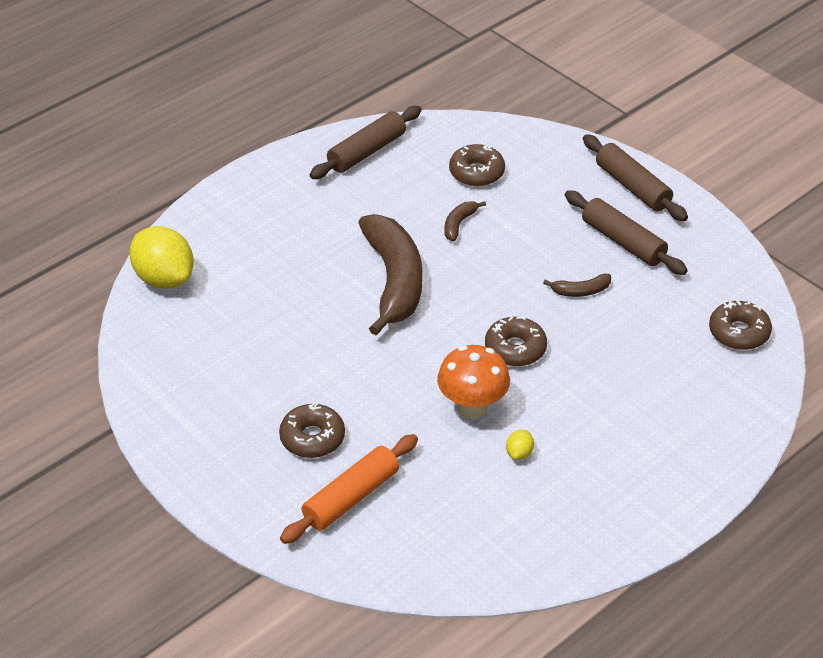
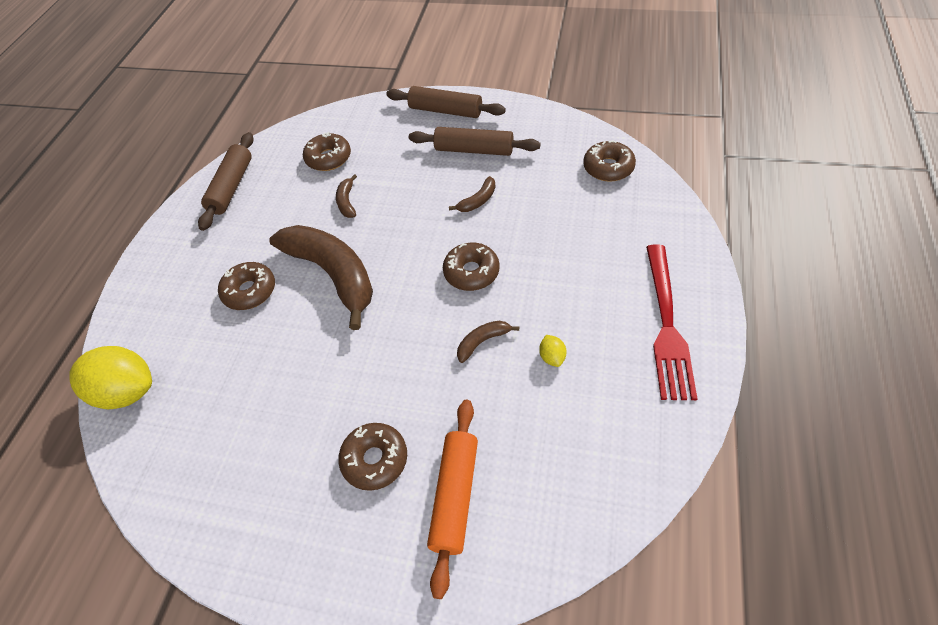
camera: 30 degrees left, 10 degrees up
orange mushroom [437,345,510,419] -> brown banana [457,321,519,363]
none -> brown donut [218,262,275,310]
none -> red fork [646,244,697,400]

